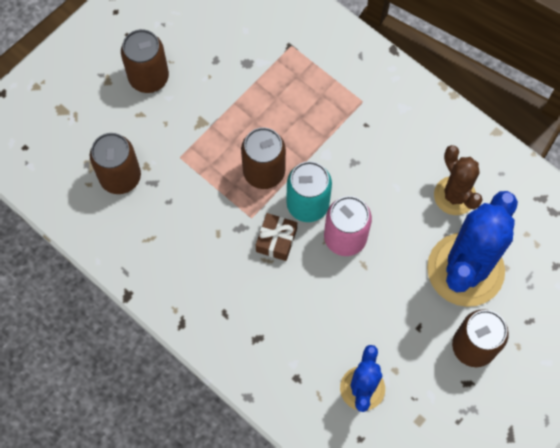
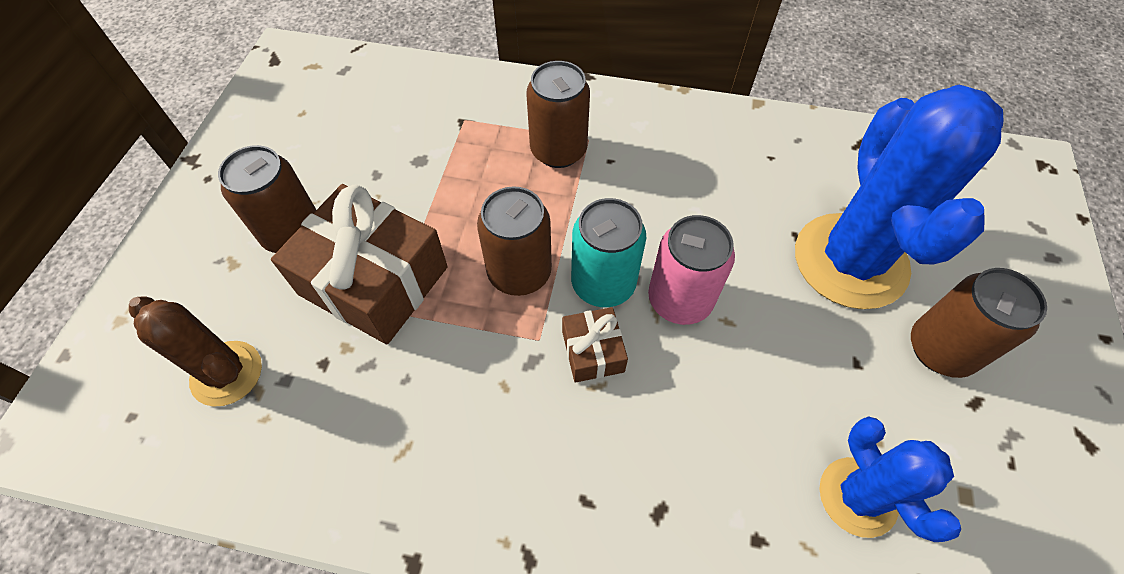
camera: 30 degrees left, 10 degrees down
brown can [90,133,141,194] -> brown can moved to [526,61,590,168]
brown cactus [434,145,483,215] -> brown cactus moved to [129,296,262,407]
none -> brown gift [271,184,448,344]

